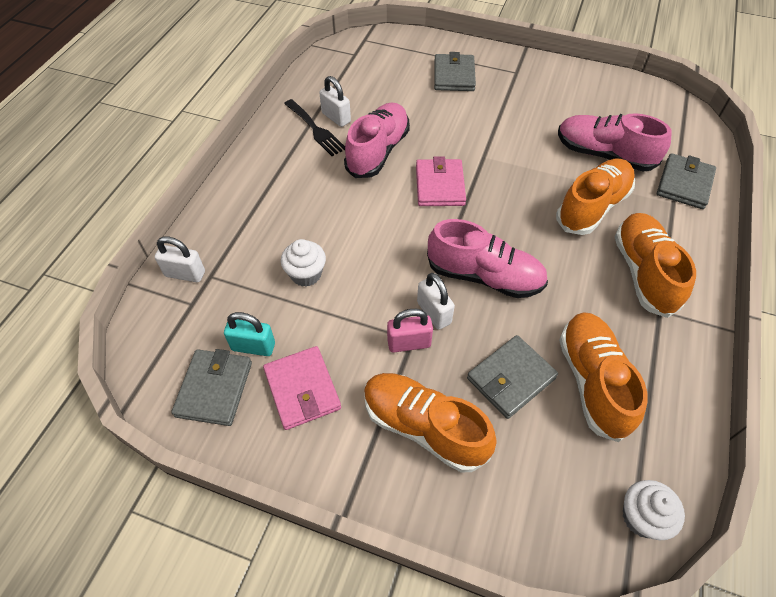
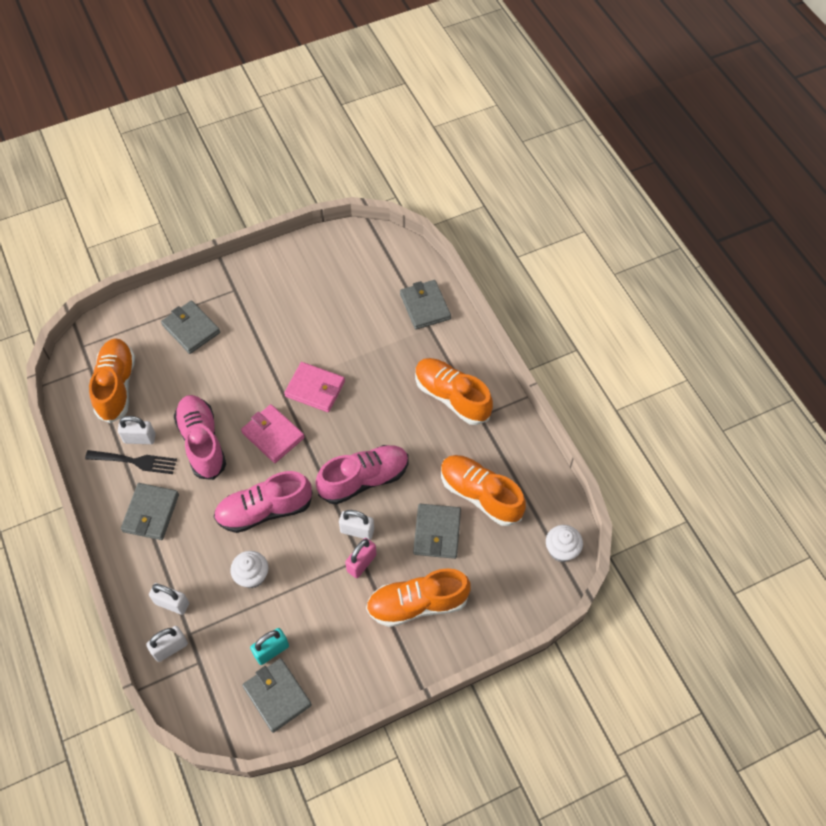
camera: 45 degrees left, 5 degrees up
pink wallet [263,346,341,430] -> pink wallet moved to [284,362,345,412]
orange shoe [556,159,635,235] -> orange shoe moved to [89,338,135,423]
pink shoe [558,113,672,171] -> pink shoe moved to [214,471,313,533]
none -> grey wallet [121,483,179,540]
none -> white padlock [149,583,189,615]

